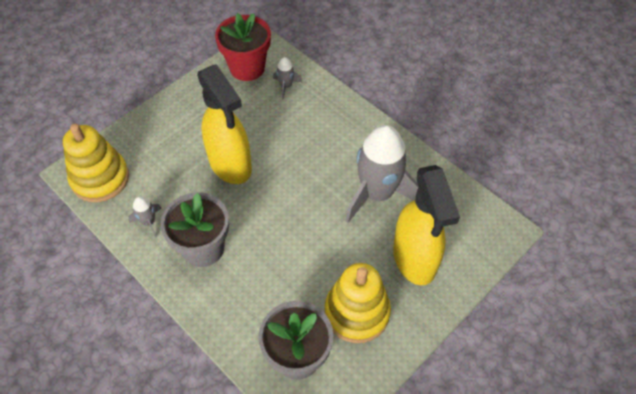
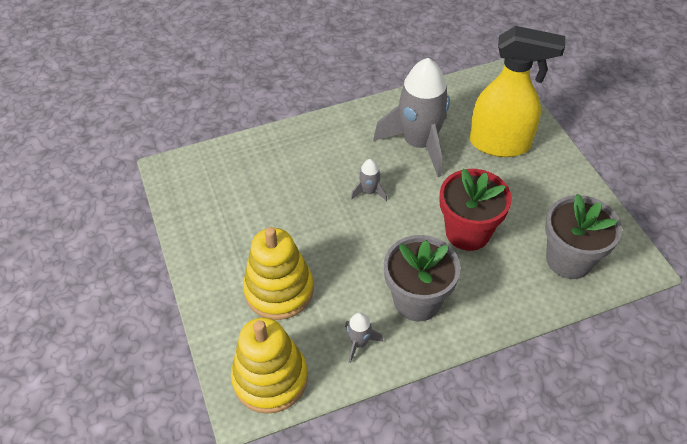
camera: 65 degrees left, 5 degrees down
yellow spray bottle [197,64,252,184] -> none
red flower pot [215,13,271,81] -> red flower pot moved to [440,169,512,251]
grey rocket [273,57,302,99] -> grey rocket moved to [351,159,387,201]
yellow stacking toy [325,263,391,343] -> yellow stacking toy moved to [243,227,314,320]

